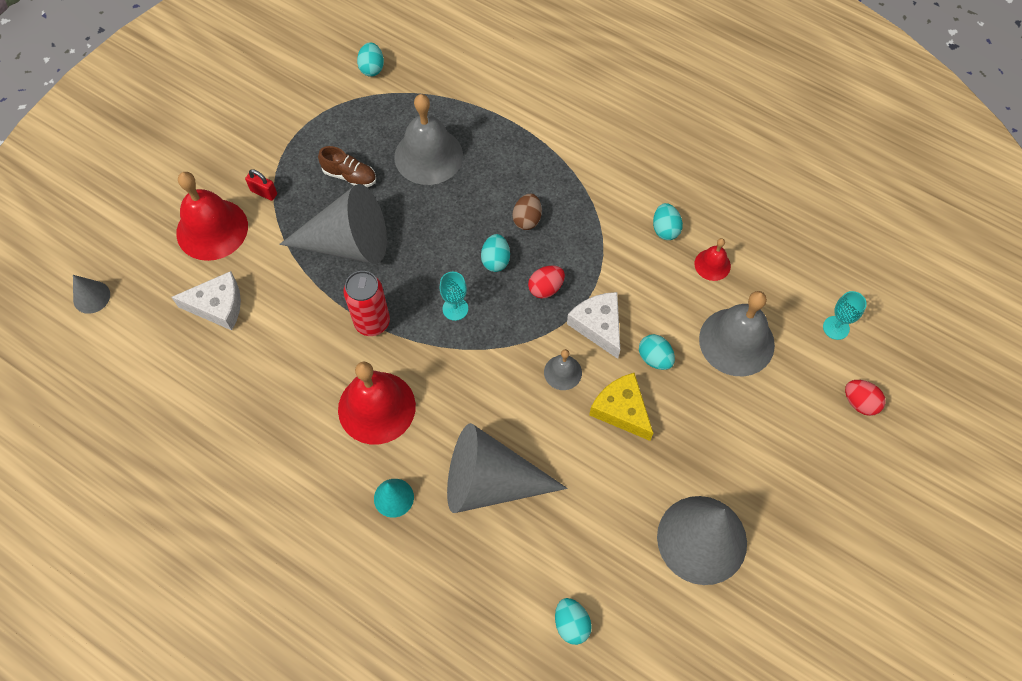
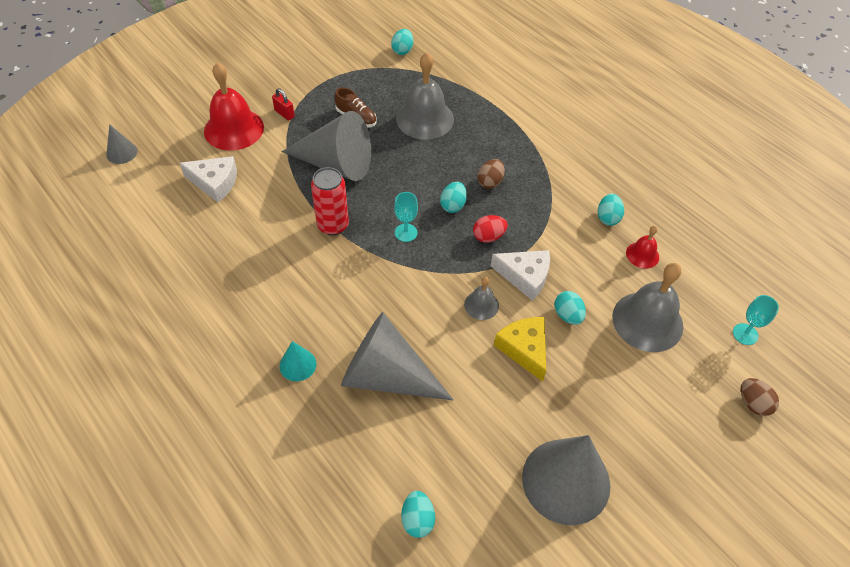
camera: 15 degrees right, 10 degrees down
red bell [338,361,416,445] -> none
white cheese [567,292,620,359] -> white cheese turned 120 degrees clockwise [491,250,550,301]
red egg [845,380,886,416] -> brown egg [741,378,779,416]

